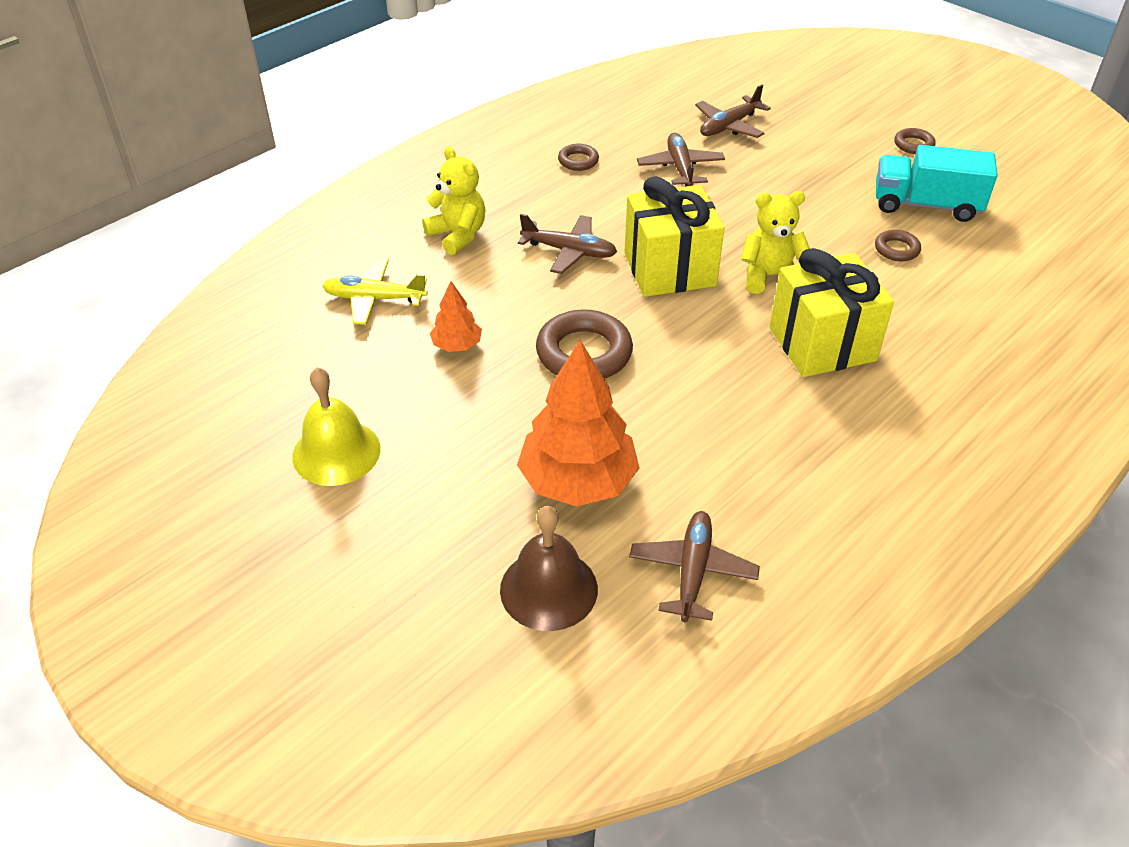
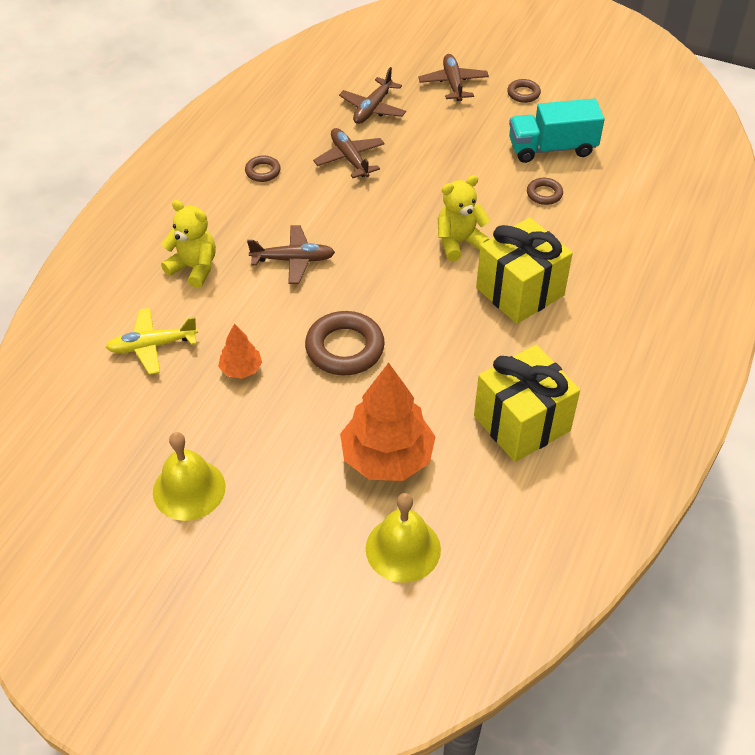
camera: 20 degrees left, 5 degrees up
brown bell [500,506,598,631] -> yellow bell [366,493,441,583]
yellow gift [624,176,725,297] -> yellow gift moved to [474,345,580,462]
brown plane [629,511,760,622] -> brown plane moved to [418,54,489,101]

